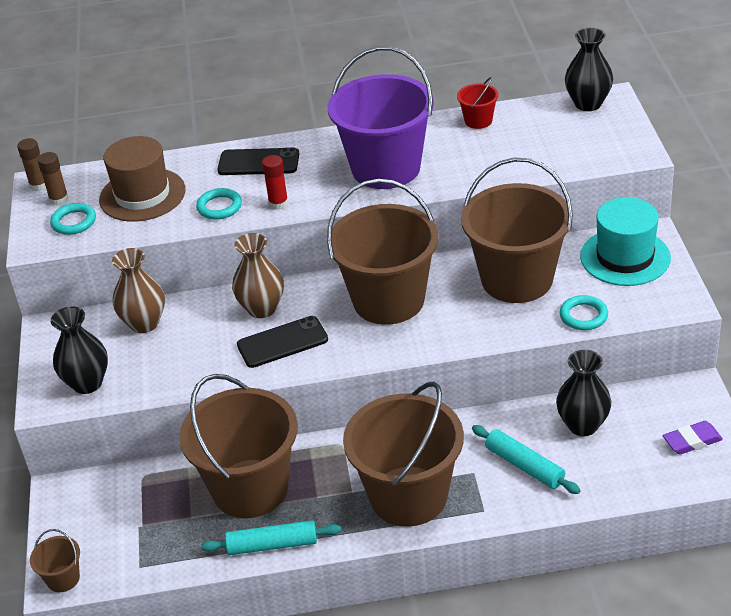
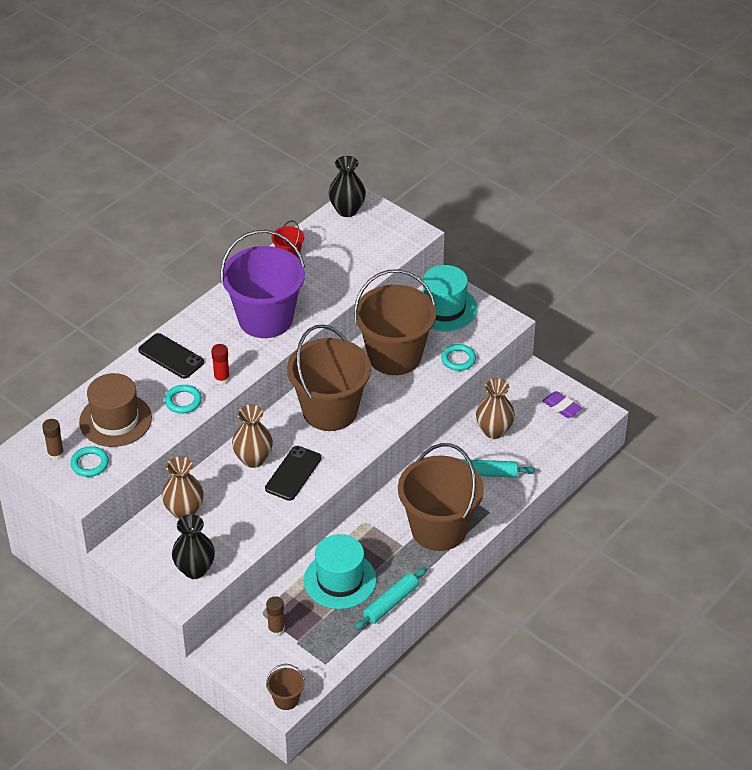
camera: 45 degrees left, 5 degrees up
brown glue stick [17,138,46,191] -> brown glue stick moved to [266,596,285,636]
brown bucket [179,374,298,518] -> turquoise hat [304,534,377,609]
black phone [218,147,299,175] -> black phone turned 75 degrees clockwise [138,333,204,379]
black vase [556,350,611,436] -> brown vase [476,378,515,439]
purple eraser [663,421,723,454] -> purple eraser turned 75 degrees counterclockwise [542,391,582,418]

